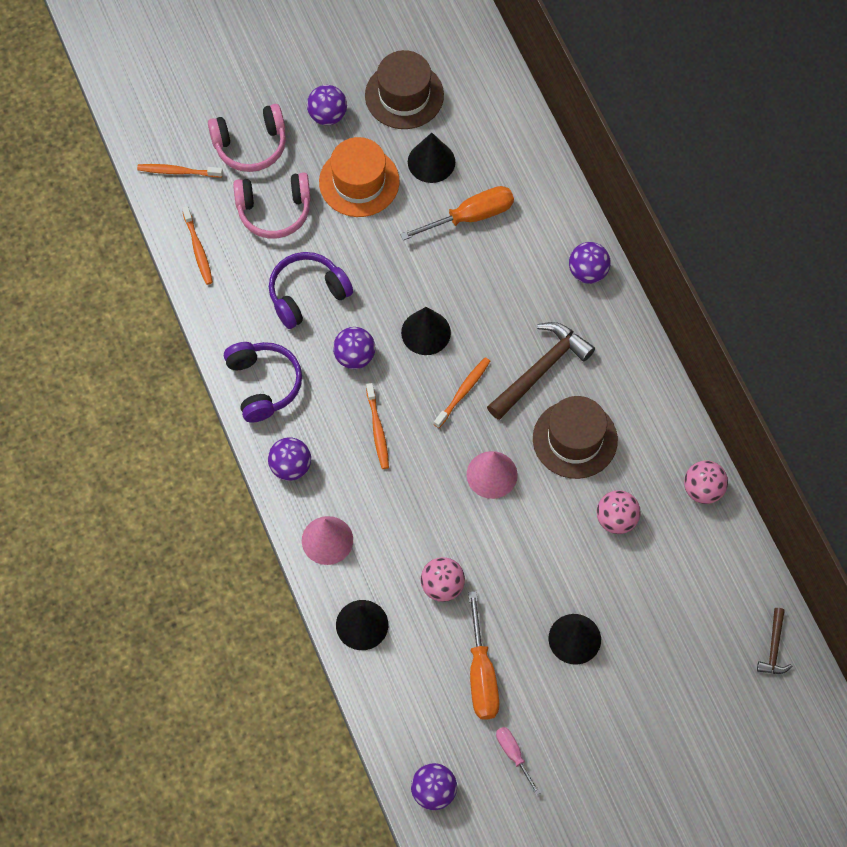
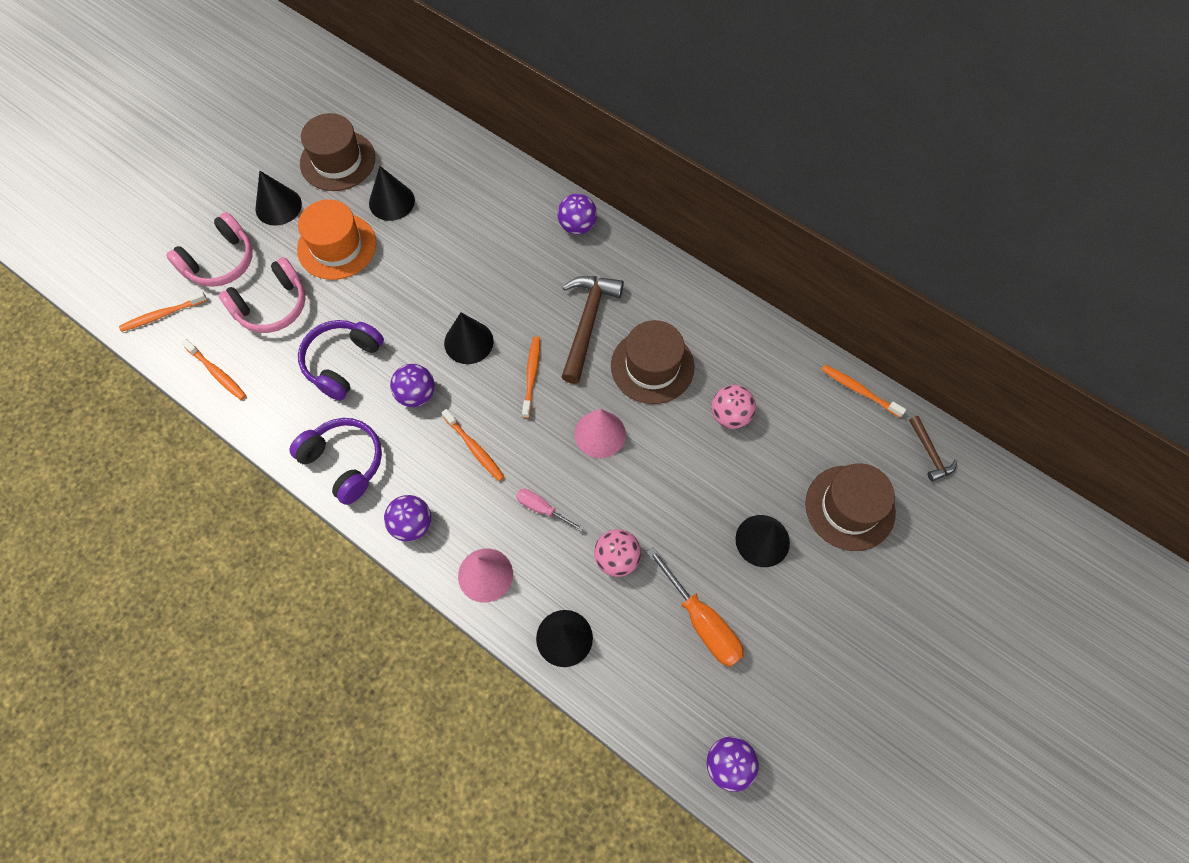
camera: 30 degrees left, 0 degrees up
purple ball [307,85,347,125] -> black cone [255,171,302,226]
orange screwdriver [400,186,514,240] -> none
pink screwdriver [496,727,540,795] -> pink screwdriver moved to [516,489,584,532]
pink ball [684,460,728,504] -> none
none -> brown hat [805,464,896,551]
none -> orange toothbrush [821,365,906,417]

